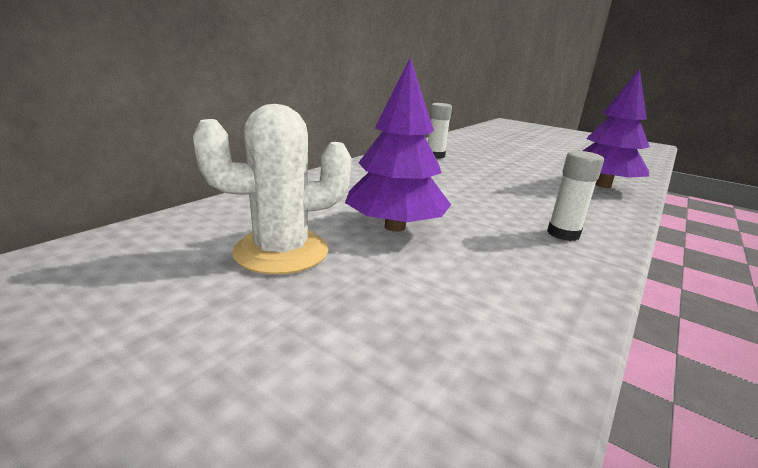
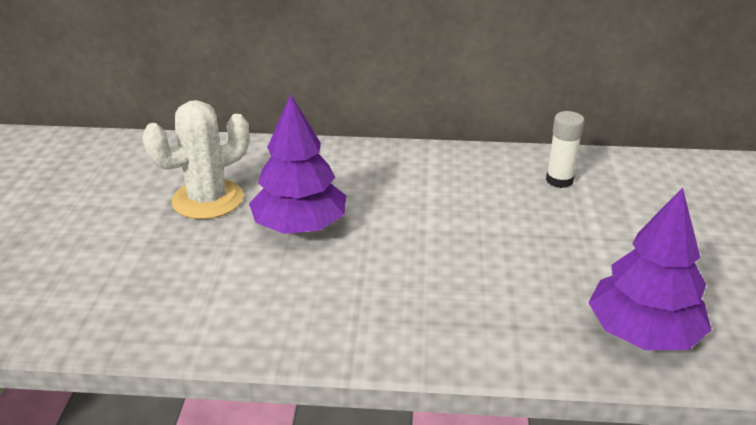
camera: 60 degrees right, 10 degrees up
white cactus [193,104,351,275] -> white cactus turned 75 degrees counterclockwise [142,100,250,219]
white glue stick [547,151,604,241] -> none

